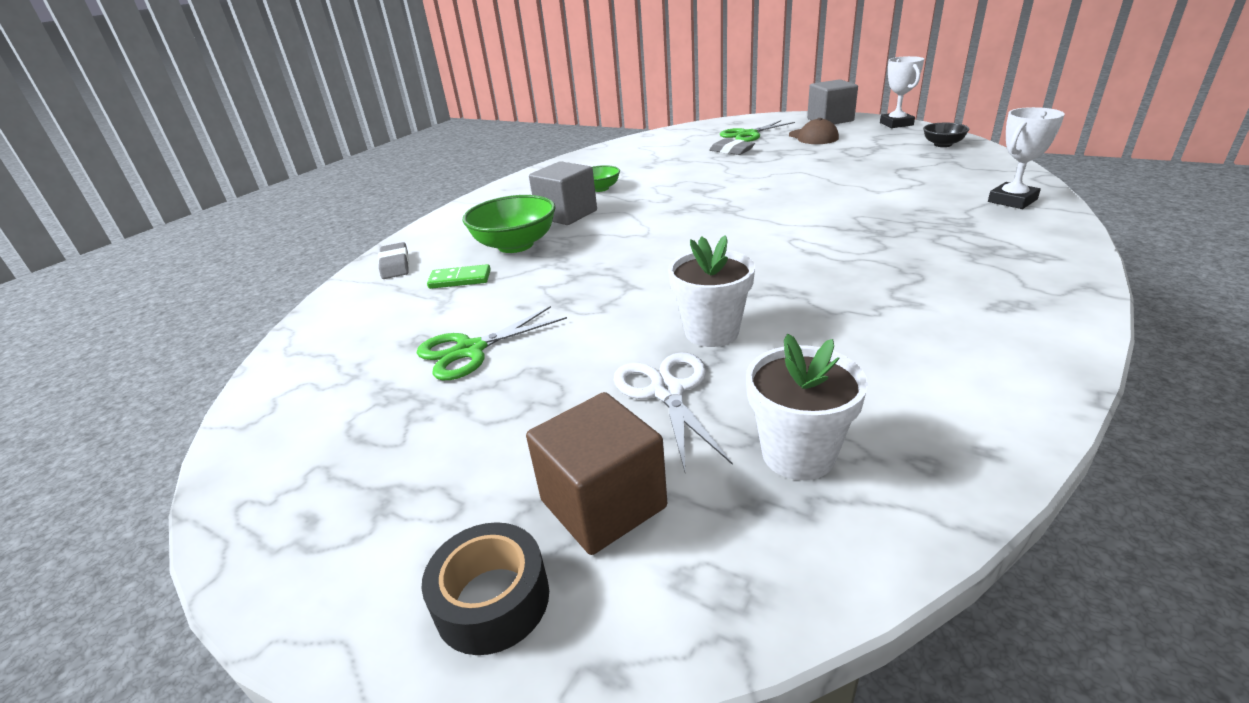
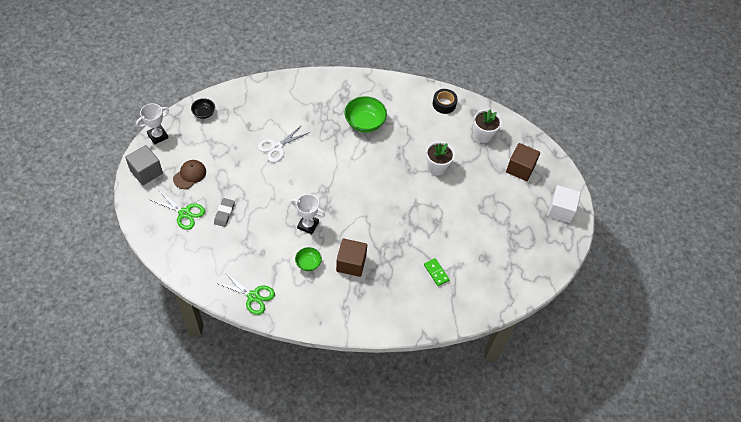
camera: 125 degrees left, 25 degrees up
grey eraser [378,242,409,279] -> none
green scissors [417,306,567,380] -> green scissors moved to [216,272,275,315]
black tape [422,522,549,655] -> black tape moved to [433,89,458,114]
green bowl [463,195,556,253] -> green bowl moved to [344,96,387,133]
grey cube [529,161,597,225] -> brown cube [336,239,367,277]
white scissors [614,352,733,471] -> white scissors moved to [258,125,310,162]
white trophy [988,107,1065,209] -> white trophy moved to [291,194,325,235]
none -> white cube [547,185,581,223]

